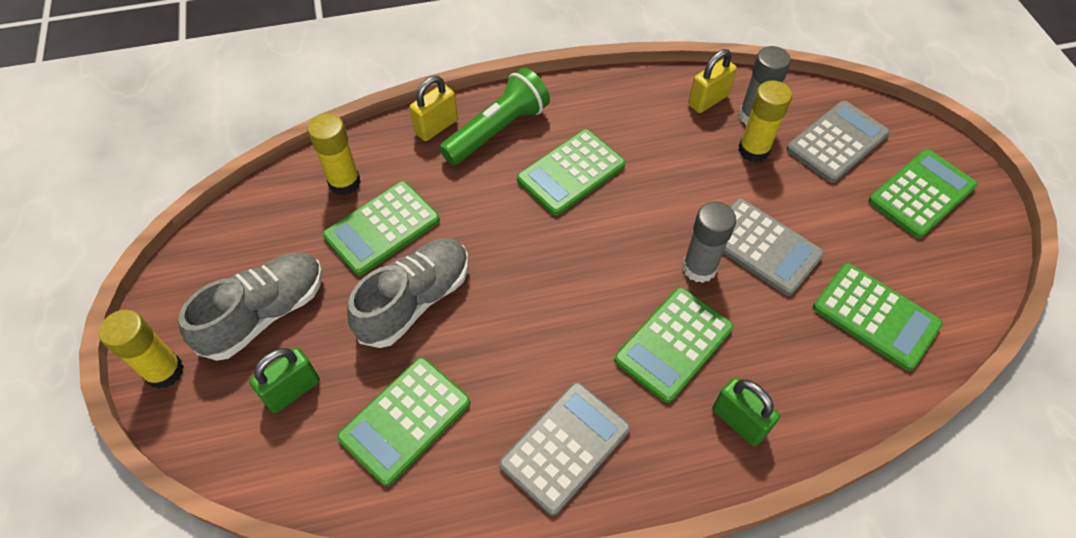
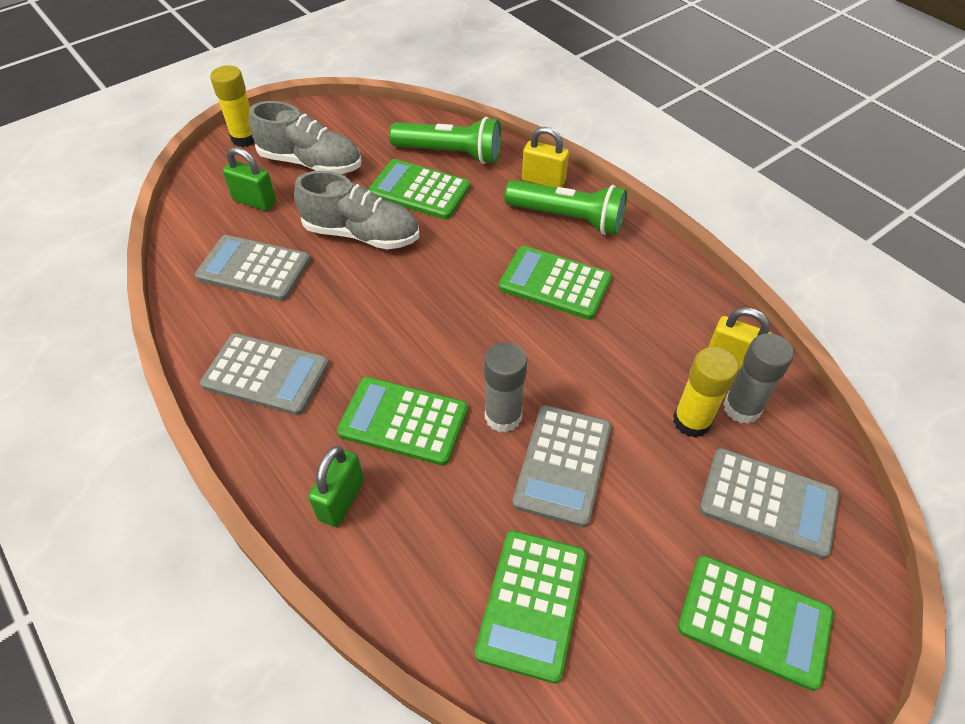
camera: 65 degrees right, 5 degrees down
yellow glue stick [307,113,361,196] -> green flashlight [389,117,501,164]
green calculator [337,357,470,486] -> grey calculator [195,235,310,301]

